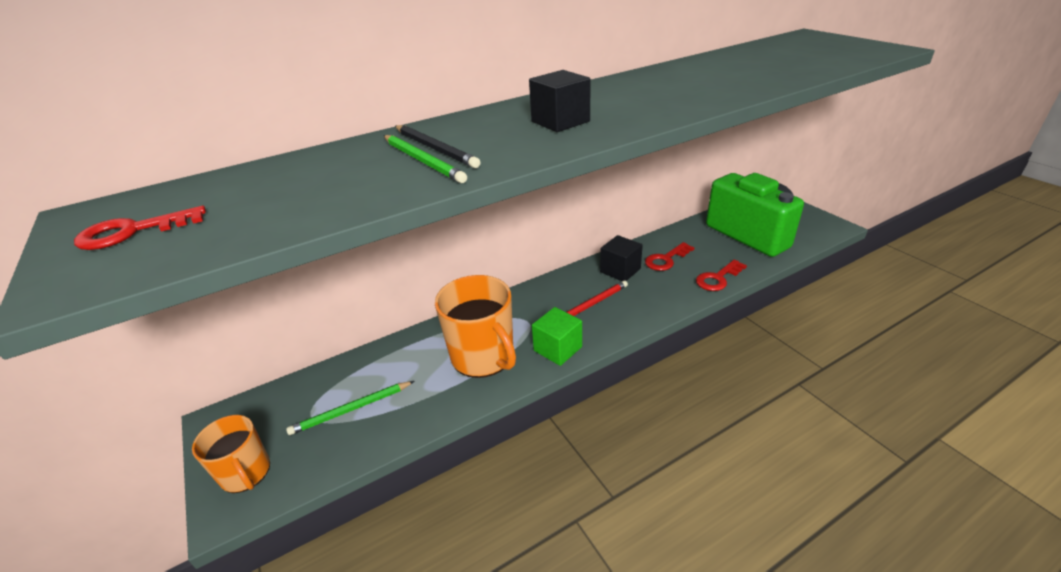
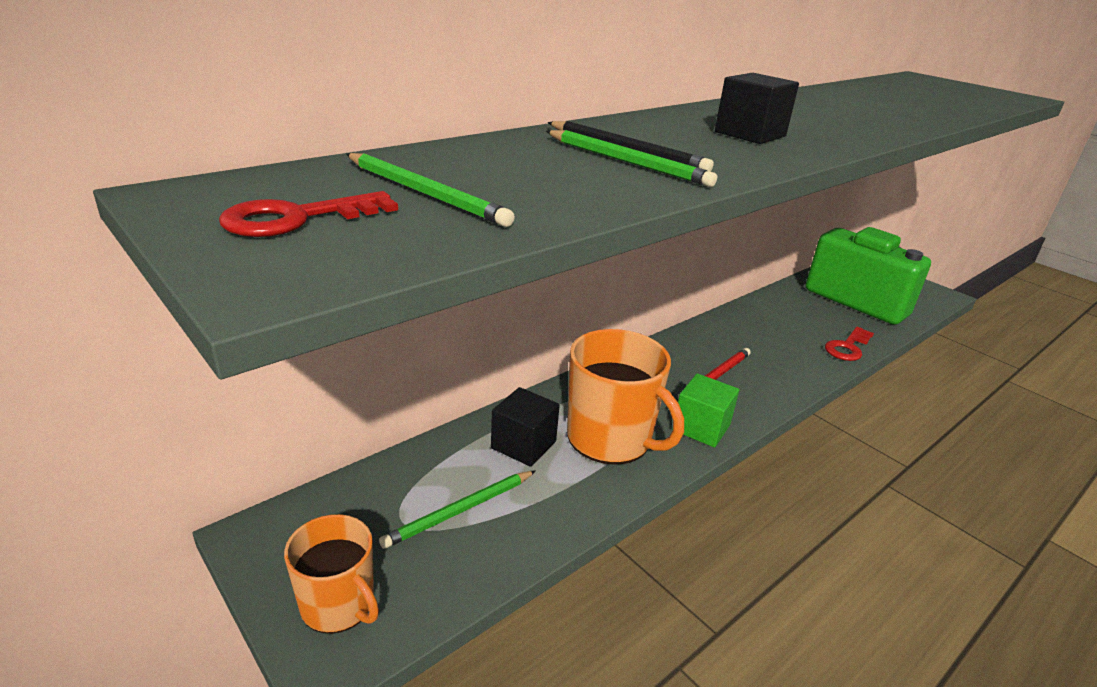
camera: 15 degrees left, 5 degrees down
black cube [600,235,643,281] -> black cube moved to [491,387,560,467]
red key [645,242,694,271] -> none
none -> green pencil [346,153,515,227]

